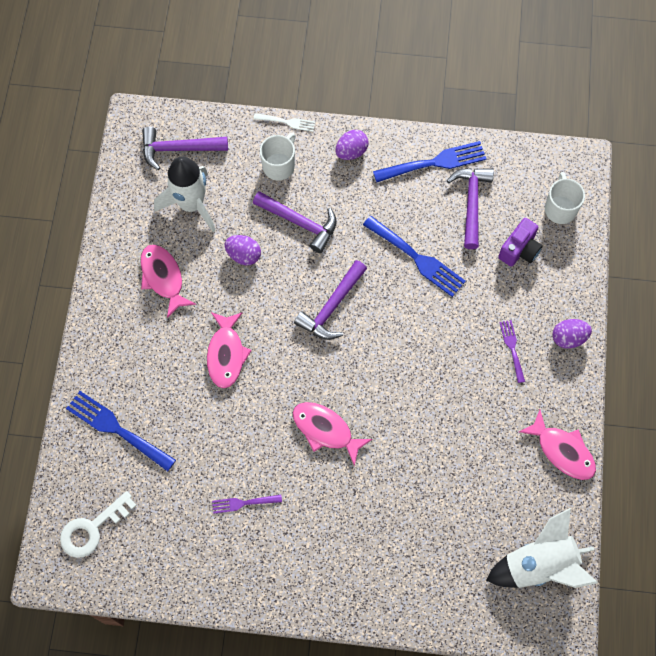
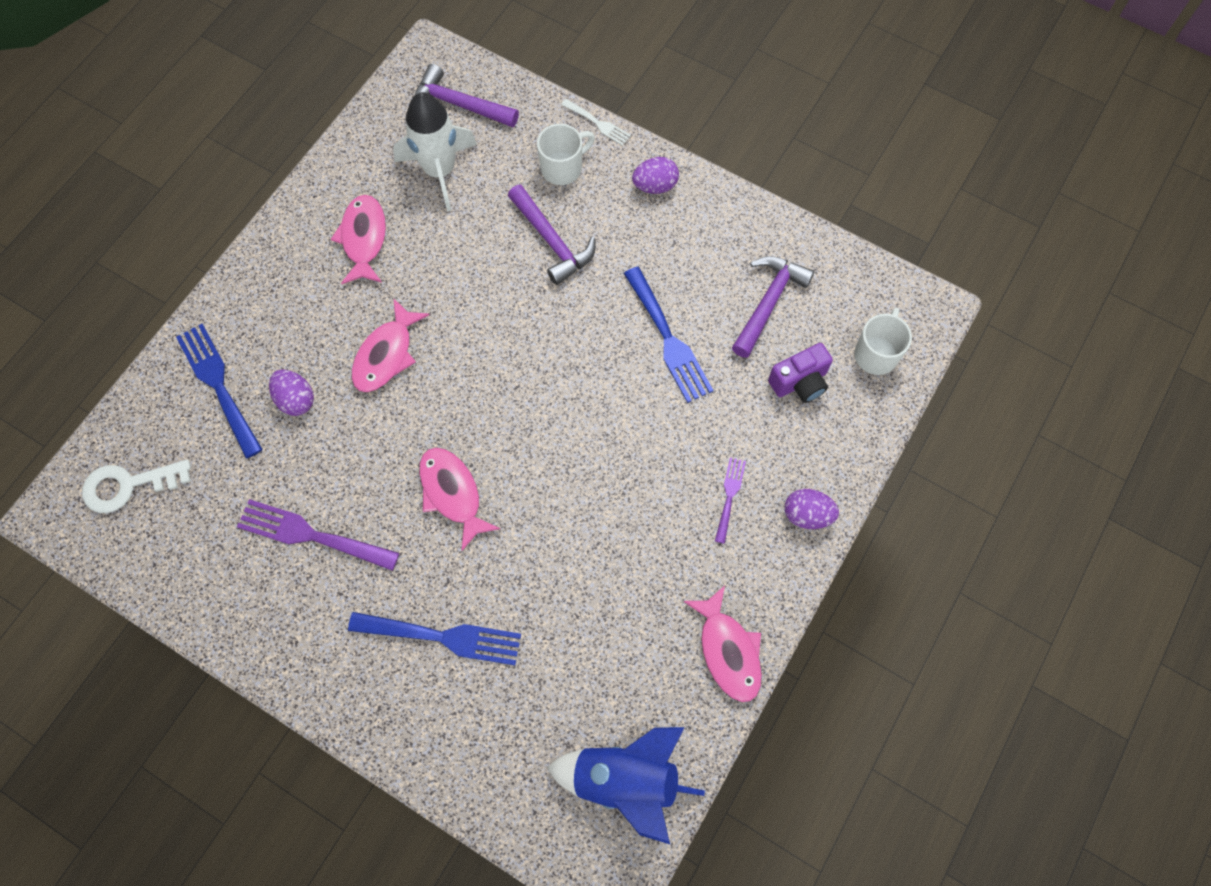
camera: 25 degrees right, 0 degrees up
purple fork [212,495,282,514] -> purple fork [237,499,400,571], size x1.82
purple egg [225,235,261,265] -> purple egg moved to [269,369,314,416]
purple hammer [294,260,367,340] -> none
blue fork [373,141,486,182] -> blue fork moved to [348,612,521,665]
white rocket [486,508,598,588] -> blue rocket [547,727,705,844]

